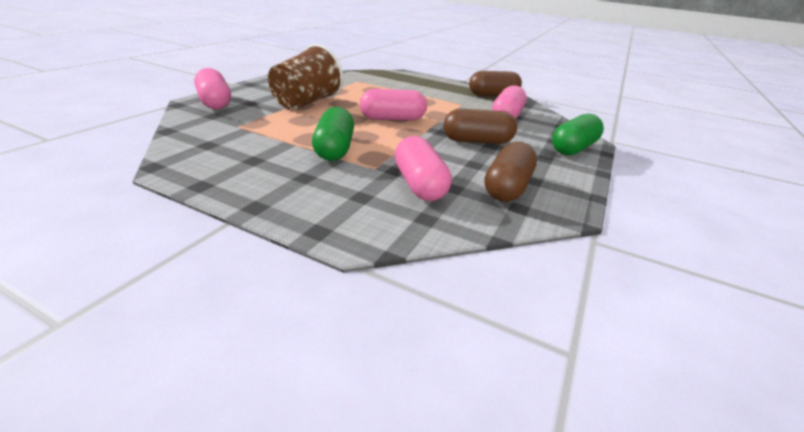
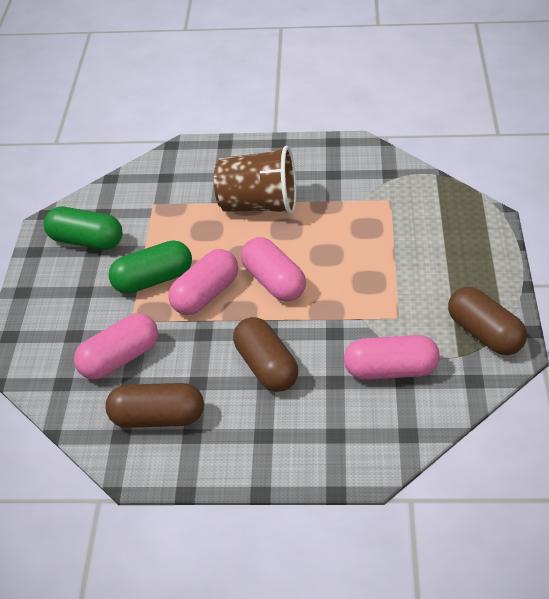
camera: 70 degrees right, 10 degrees up
pink capsule [194,68,231,110] -> pink capsule moved to [168,249,238,315]
green capsule [552,114,604,155] -> green capsule moved to [44,207,122,250]

